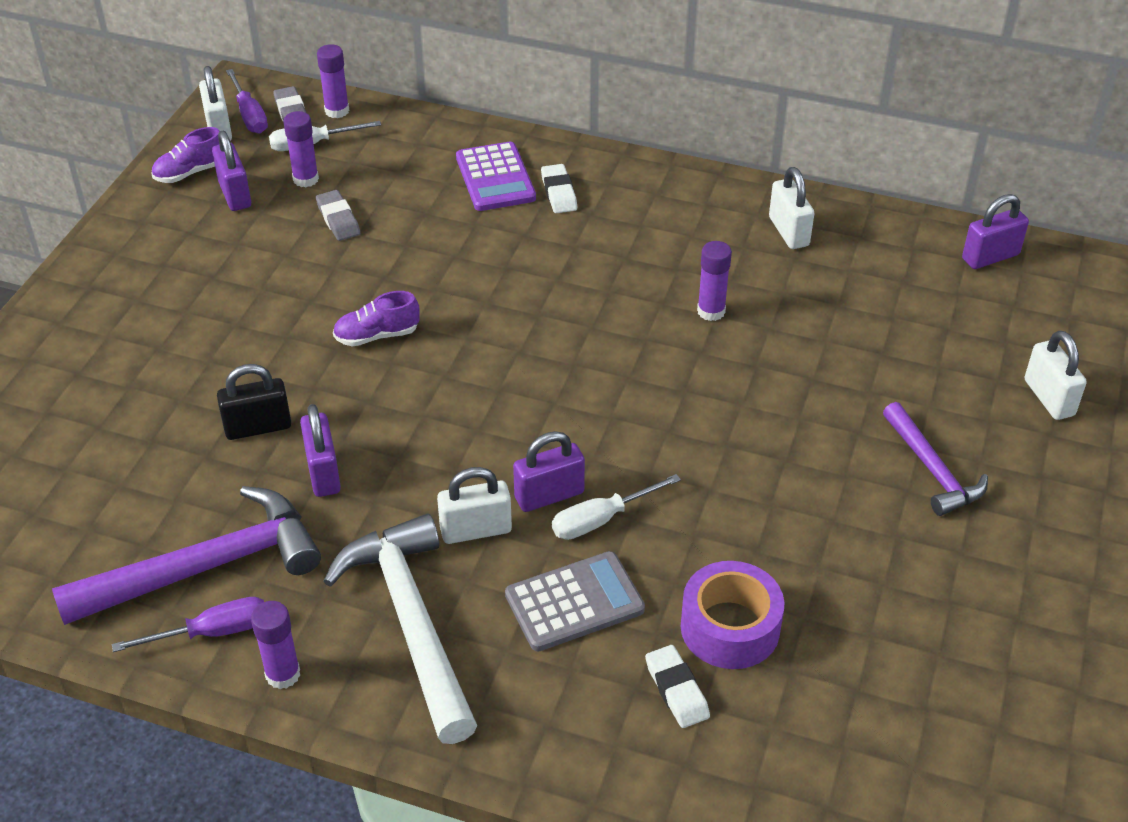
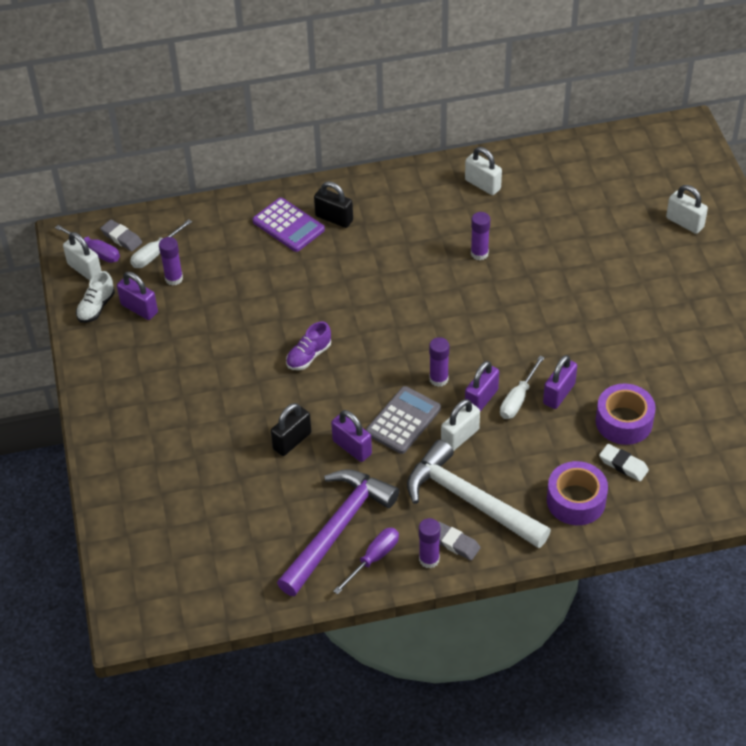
camera: 30 degrees left, 5 degrees up
purple shoe [152,127,220,183] -> white shoe [76,271,115,323]
grey eraser [316,190,360,241] -> grey eraser moved to [438,521,480,561]
purple glue stick [317,44,349,118] -> purple glue stick moved to [429,337,449,387]
grey calculator [505,551,645,651] -> grey calculator moved to [366,386,441,454]
white eraser [541,164,577,213] -> black padlock [314,181,353,228]
purple hammer [883,402,988,516] -> none
purple padlock [962,194,1029,269] -> purple padlock moved to [543,355,577,409]
none -> purple tape [547,461,608,525]

